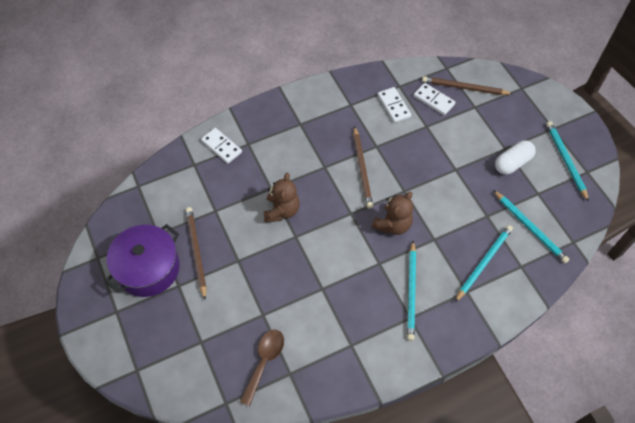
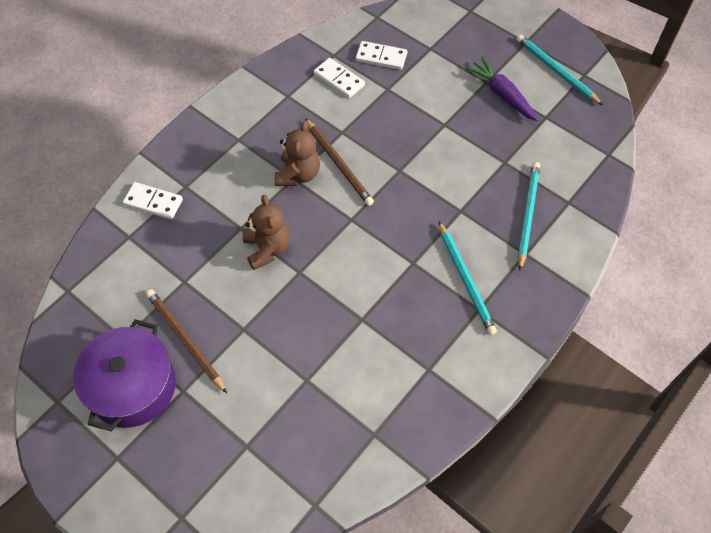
camera: 25 degrees left, 0 degrees up
brown spoon [240,329,284,406] -> none
brown teddy bear [372,192,413,235] -> brown teddy bear moved to [275,121,320,186]
brown pencil [422,76,513,95] -> none
turquoise pencil [493,190,570,263] -> none
white capsule [495,140,536,175] -> purple carrot [466,57,538,121]

